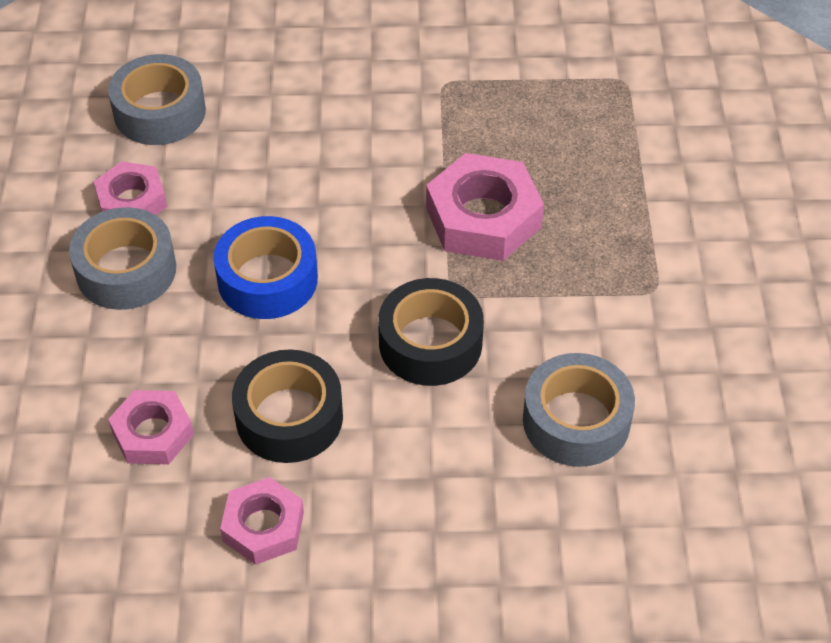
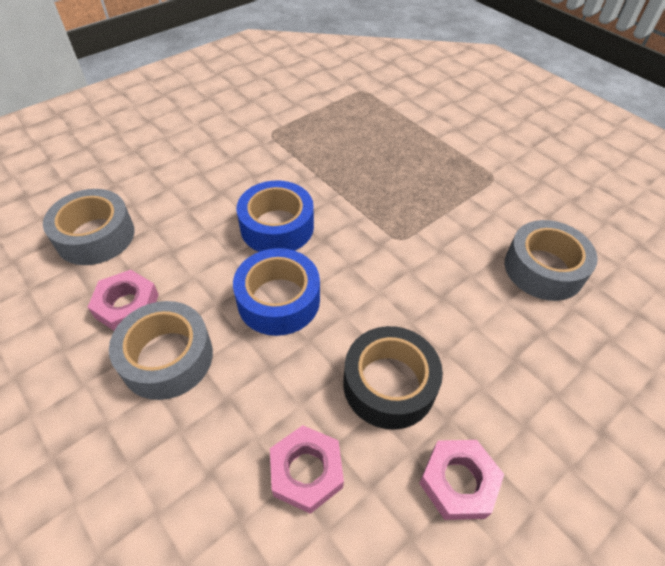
camera: 40 degrees left, 0 degrees up
black tape [378,278,484,386] -> none
pink nut [426,153,544,261] -> none
none -> blue tape [237,180,314,252]

